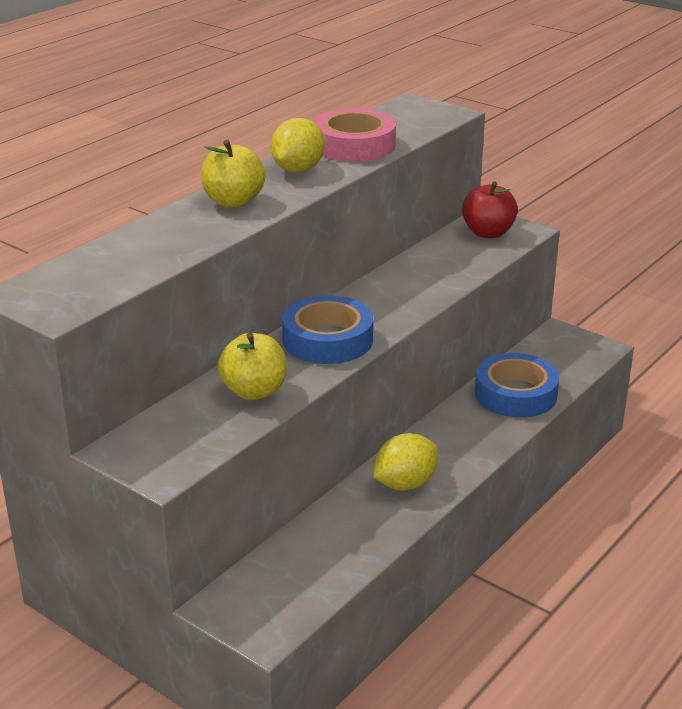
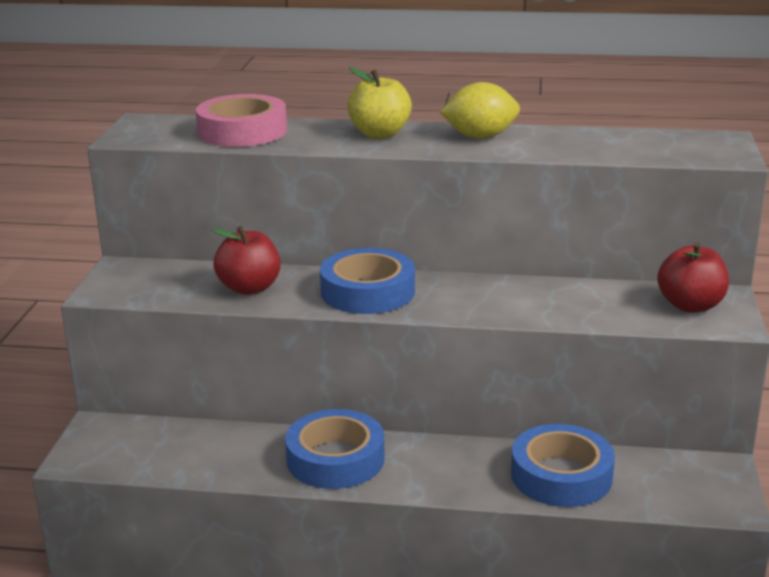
camera: 60 degrees right, 5 degrees down
yellow apple [218,332,287,400] -> red apple [212,226,280,295]
pink tape [314,108,396,162] -> pink tape moved to [196,94,287,147]
yellow lemon [373,433,438,491] -> blue tape [285,409,385,489]

